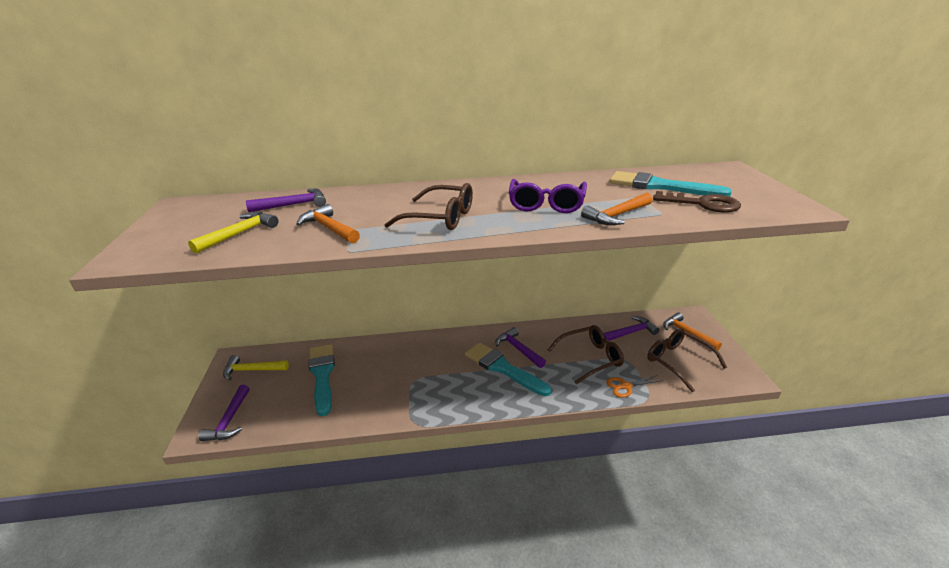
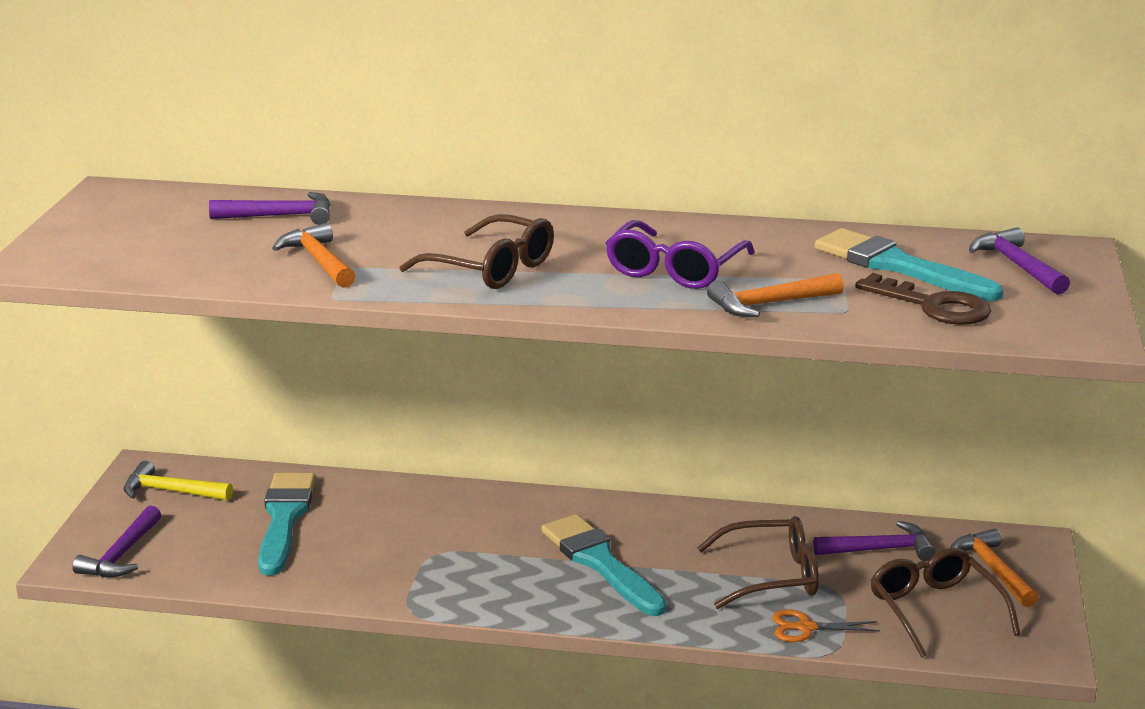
camera: 15 degrees right, 5 degrees down
yellow hammer [188,212,278,254] -> none
purple hammer [496,327,546,368] -> purple hammer moved to [969,227,1070,295]

